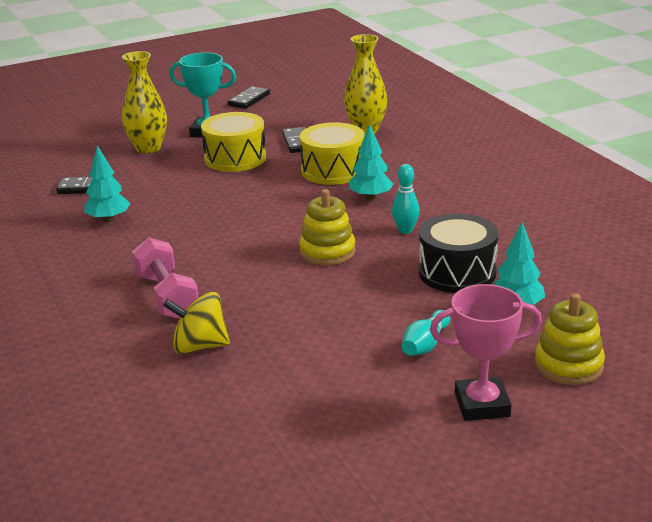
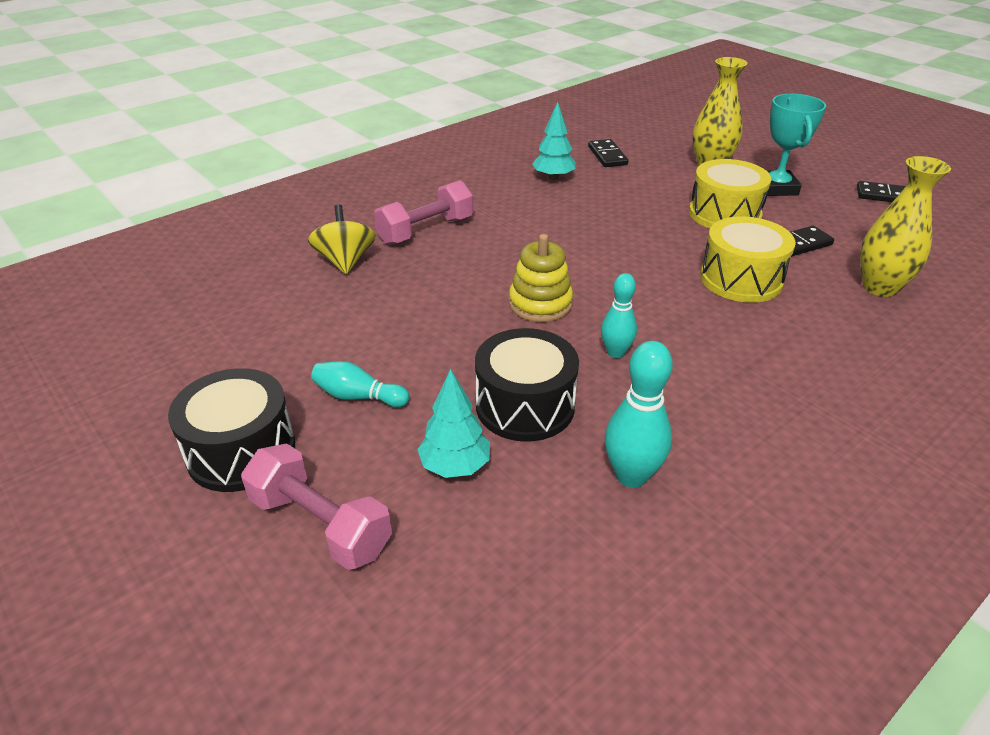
camera: 75 degrees right, 10 degrees up
turquoise tree [349,124,394,200] -> none
pink trophy [430,284,542,421] -> black drum [168,368,295,492]
yellow stacking toy [535,293,605,385] -> pink dumbbell [241,443,392,570]
none -> turquoise bowling pin [605,341,673,488]

